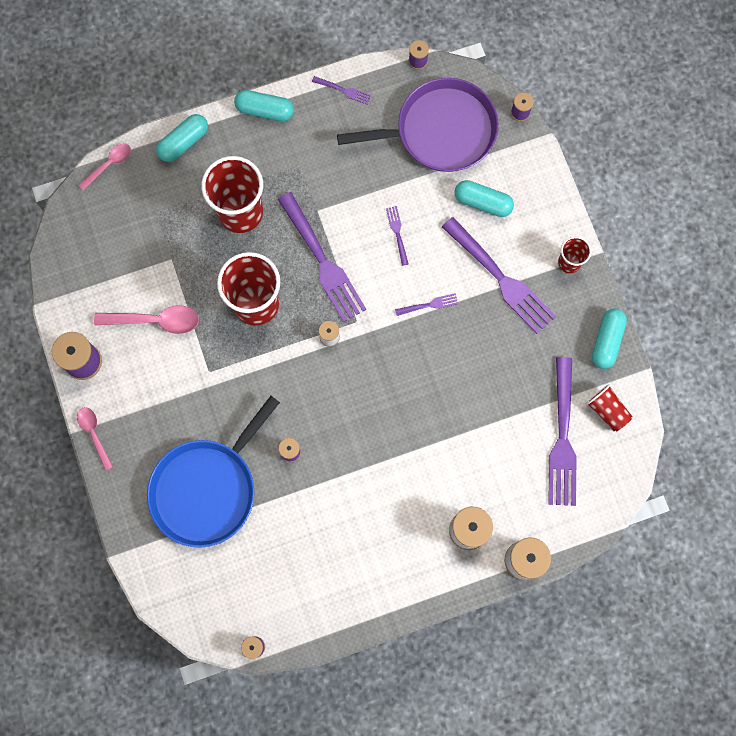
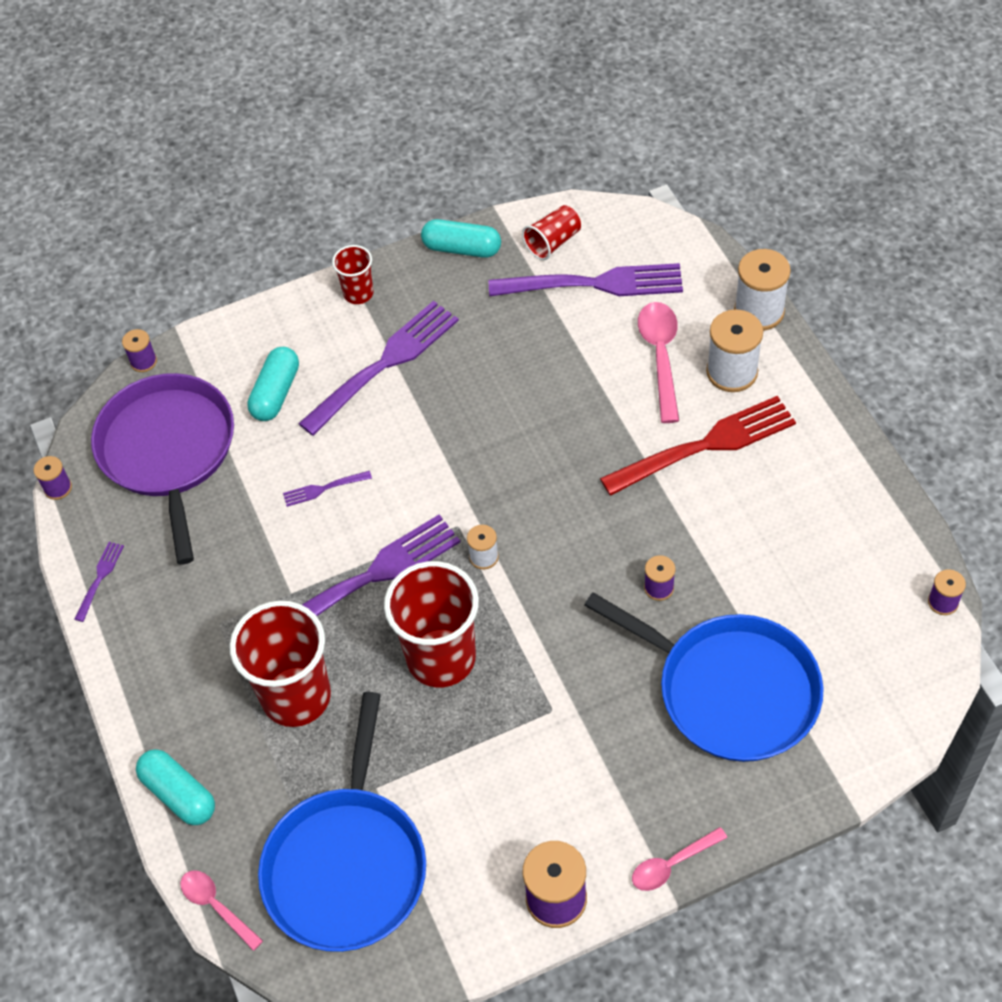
camera: 90 degrees left, 20 degrees down
pink spoon [94,305,199,334] -> pink spoon moved to [638,302,679,423]
turquoise capsule [234,90,294,121] -> none
purple fork [395,293,458,316] -> none
none -> blue pan [258,692,426,952]
none -> red fork [600,396,796,496]

